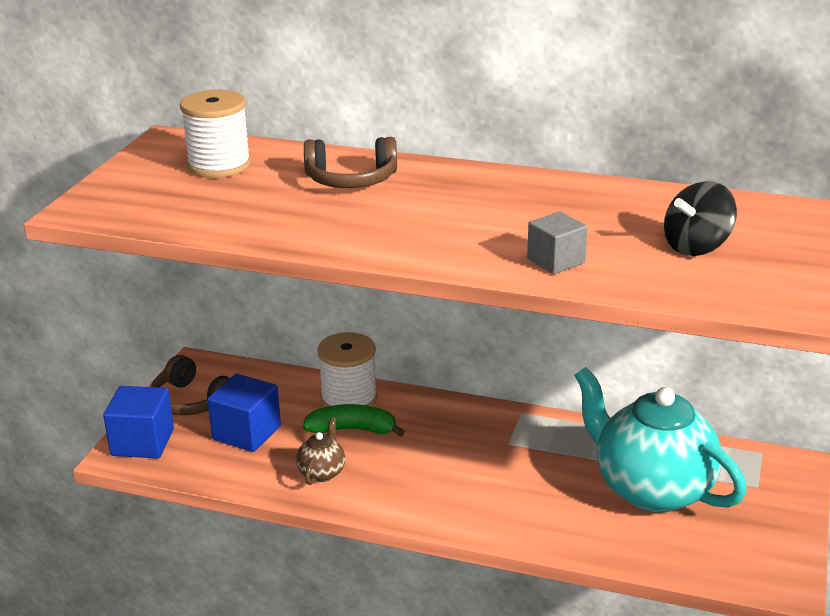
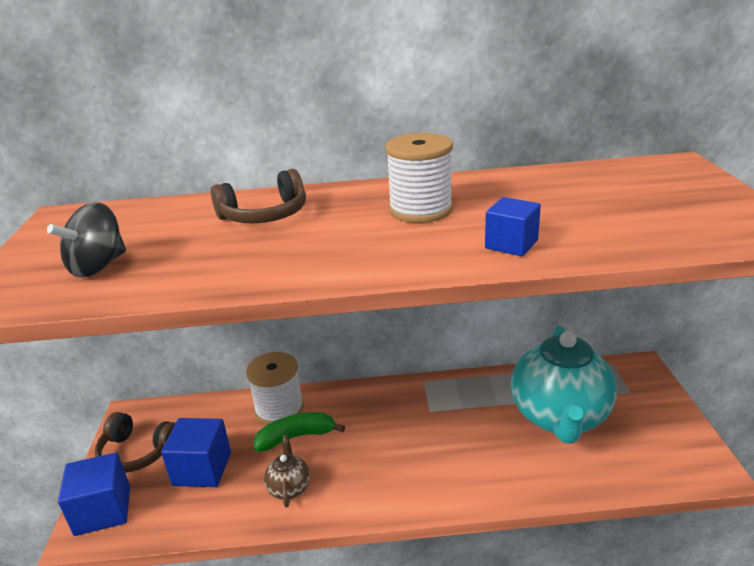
camera: 20 degrees left, 0 degrees up
white spool [180,89,251,178] -> white spool moved to [385,133,453,223]
grey cube [527,212,587,274] -> blue cube [485,197,541,256]
turquoise teapot [574,367,747,513] -> turquoise teapot turned 105 degrees counterclockwise [511,325,617,444]
black spinning top [664,181,737,256] -> black spinning top moved to [47,202,126,278]

